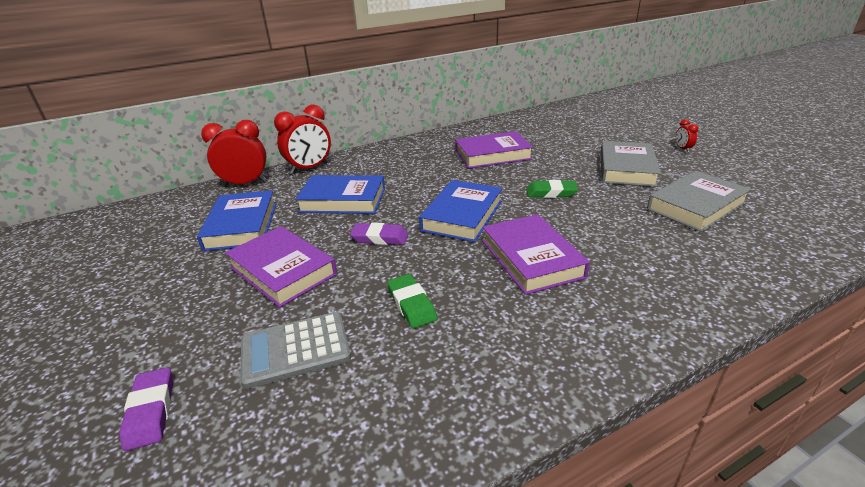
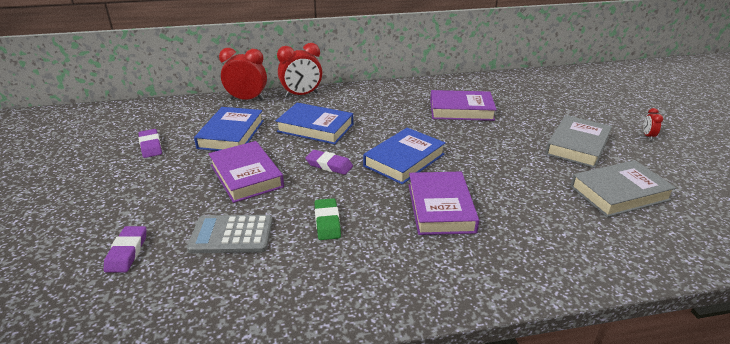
camera: 15 degrees right, 0 degrees up
green eraser [526,180,578,198] -> none
none -> purple eraser [139,129,162,158]

